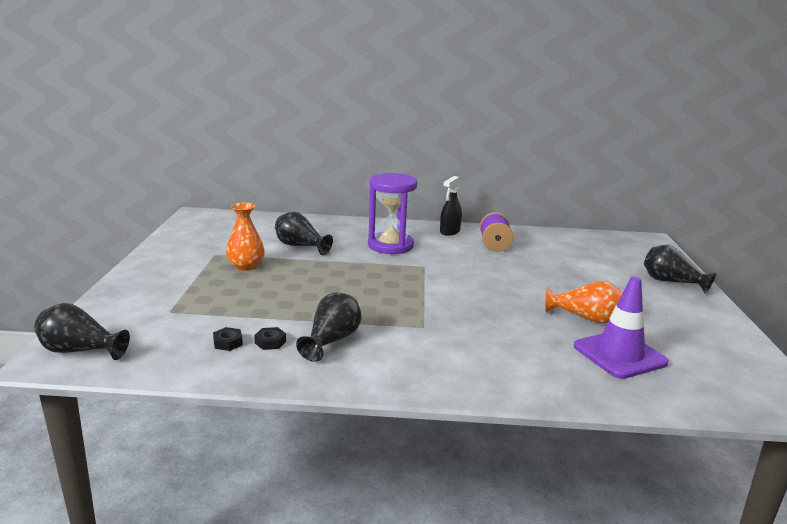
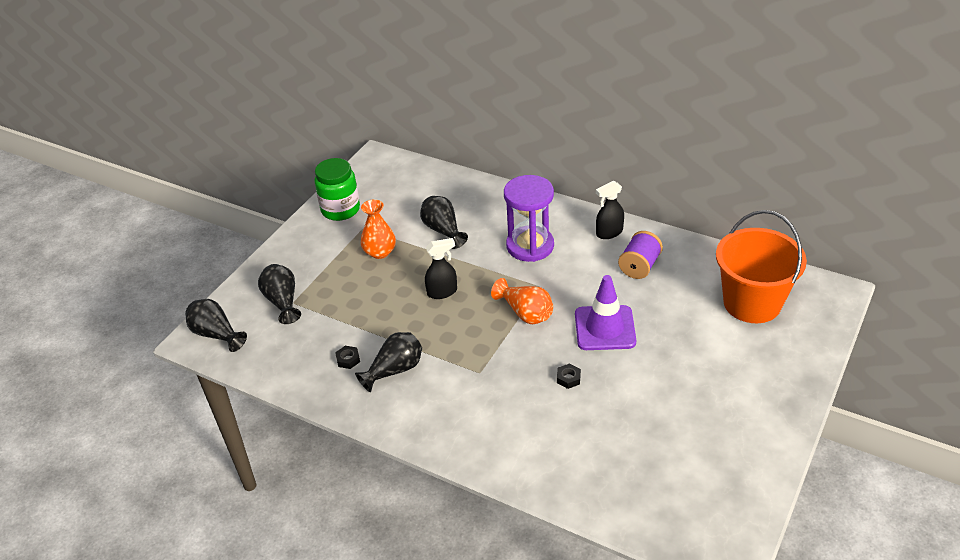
camera: 30 degrees right, 20 degrees up
black nut [213,327,243,351] -> black nut moved to [557,363,581,389]
orange vase [545,281,622,324] -> orange vase moved to [491,278,553,324]
purple traffic cone [574,277,669,379] -> purple traffic cone moved to [575,275,636,350]
black vase [644,245,716,294] -> black vase moved to [258,264,301,324]
none -> green jar [314,158,360,221]
none -> black spray bottle [425,238,457,299]
none -> orange bucket [716,210,807,323]

